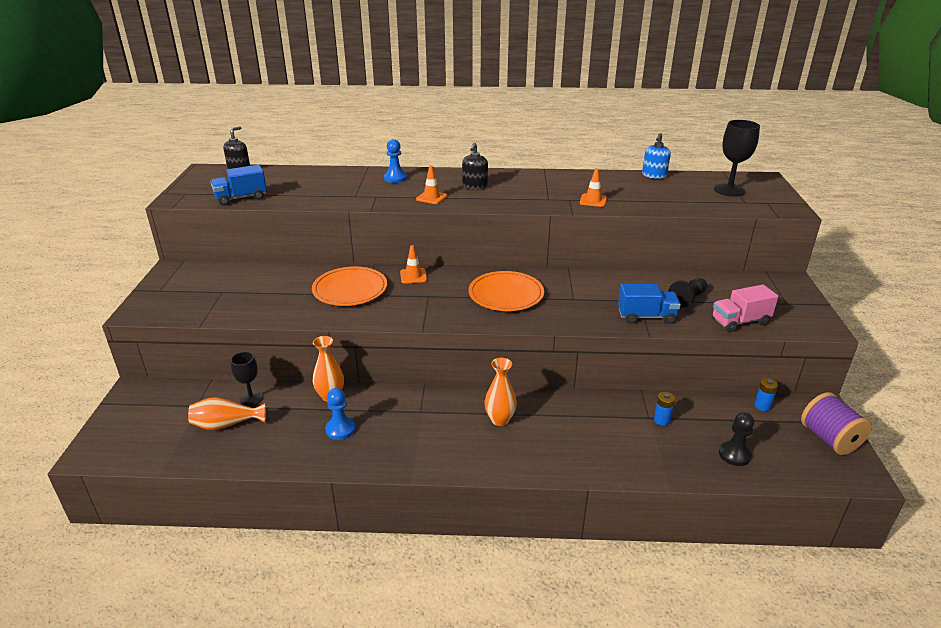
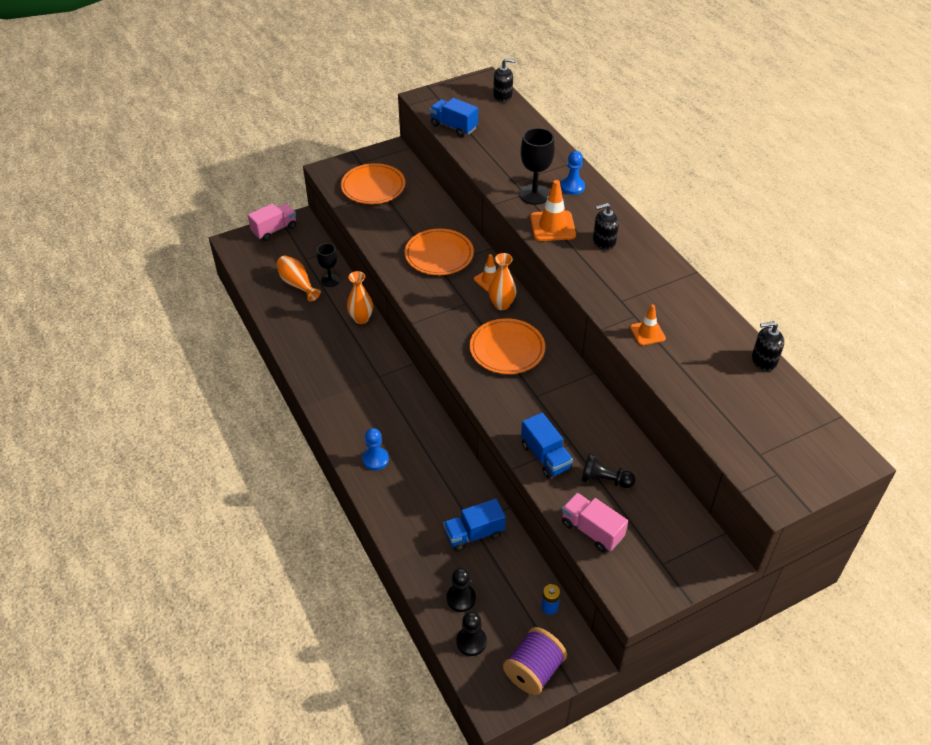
camera: 60 degrees right, 15 degrees up
blue pawn [325,388,355,440] -> blue pawn moved to [362,428,389,470]
orange traffic cone [416,166,447,204] -> orange traffic cone [530,180,576,241], size x1.61
orange vase [484,358,517,426] -> orange vase moved to [488,253,517,310]
blue soap dispenser [642,133,671,179] -> black soap dispenser [752,321,784,371]
blue battery [654,392,675,426] -> blue truck [443,499,506,552]
black goblet [714,120,760,196] -> black goblet moved to [519,128,555,205]
none -> pink truck [248,203,296,241]
none -> orange plate [341,163,405,204]
none -> black pawn [456,611,487,656]

